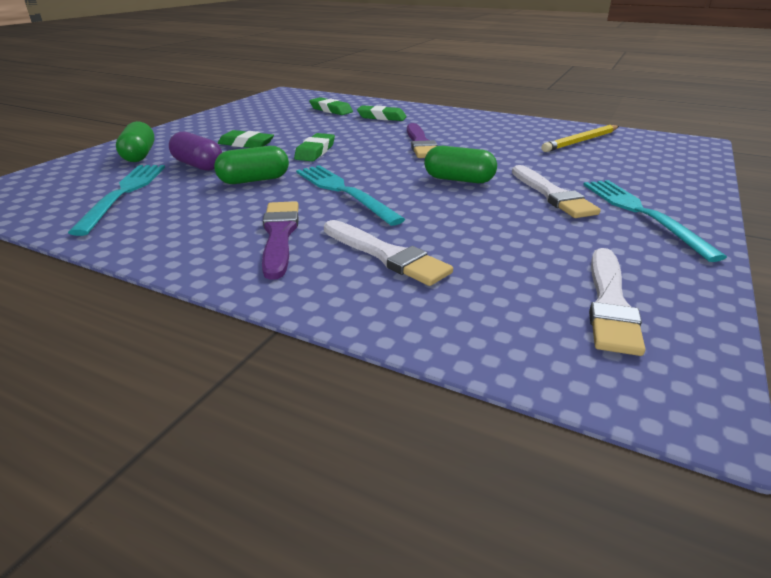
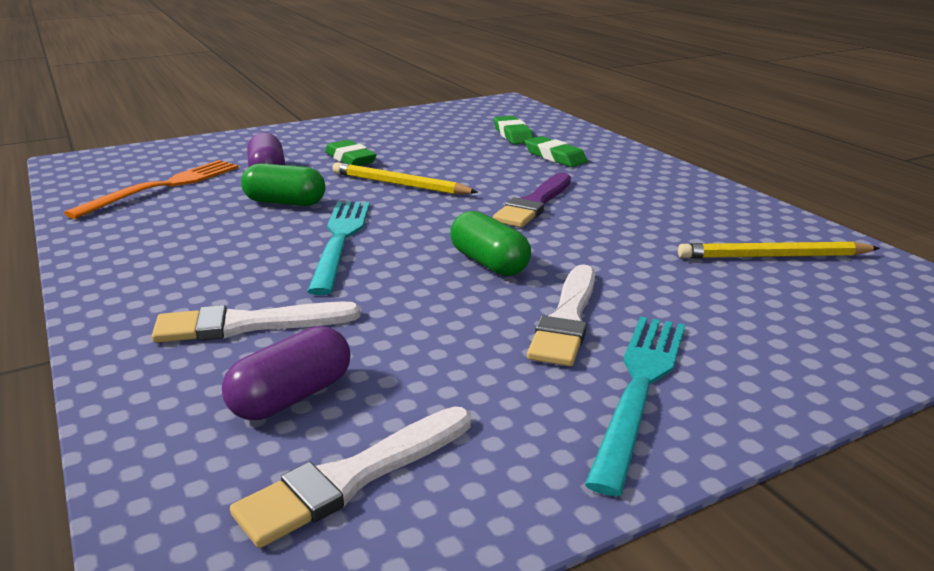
camera: 35 degrees right, 5 degrees down
turquoise fork [68,165,165,236] -> orange fork [64,160,239,219]
green capsule [116,121,154,162] -> none
purple brush [262,201,299,280] -> none
green eraser [294,133,335,162] -> yellow pencil [332,162,478,195]
white brush [324,220,453,286] -> white brush turned 90 degrees clockwise [152,302,361,343]
none -> purple capsule [222,326,350,420]

